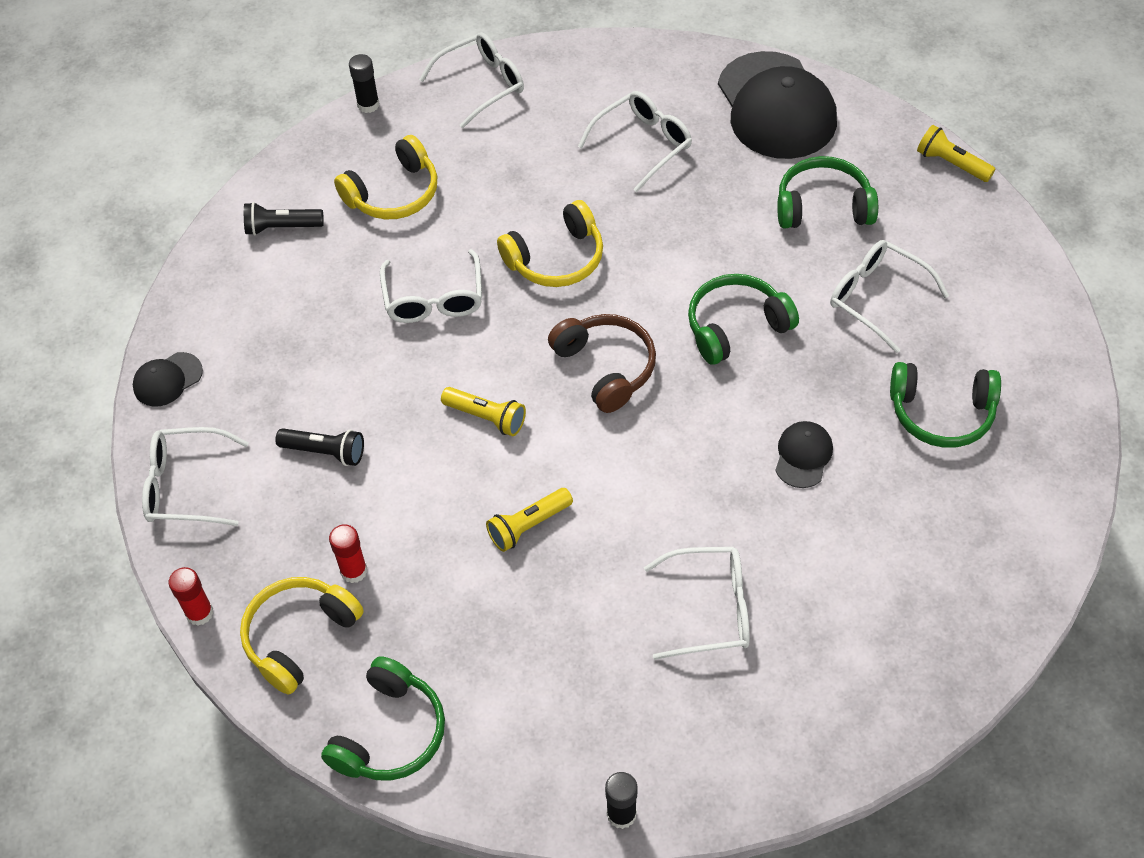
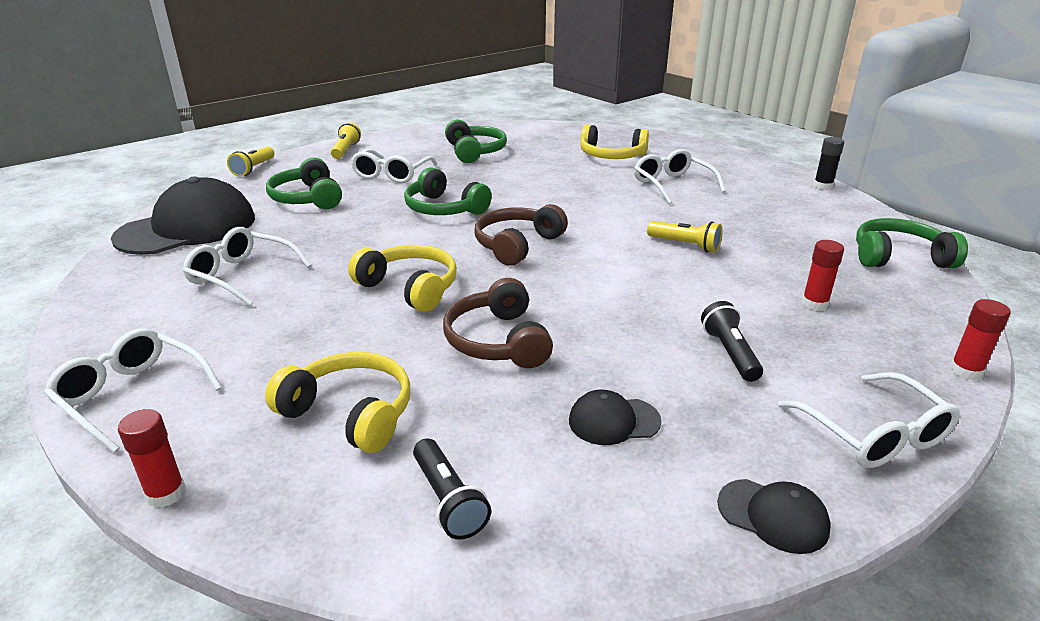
camera: 115 degrees left, 25 degrees down
yellow headphones [240,577,364,695] -> yellow headphones moved to [580,125,649,159]
black glue stick [349,54,379,113] -> red glue stick [118,409,186,508]
white glasses [380,249,482,323] -> brown headphones [443,278,553,368]
yellow flashlight [441,387,526,436] -> yellow flashlight moved to [331,122,361,159]
black cap [775,421,833,488] -> black cap moved to [569,390,662,445]

